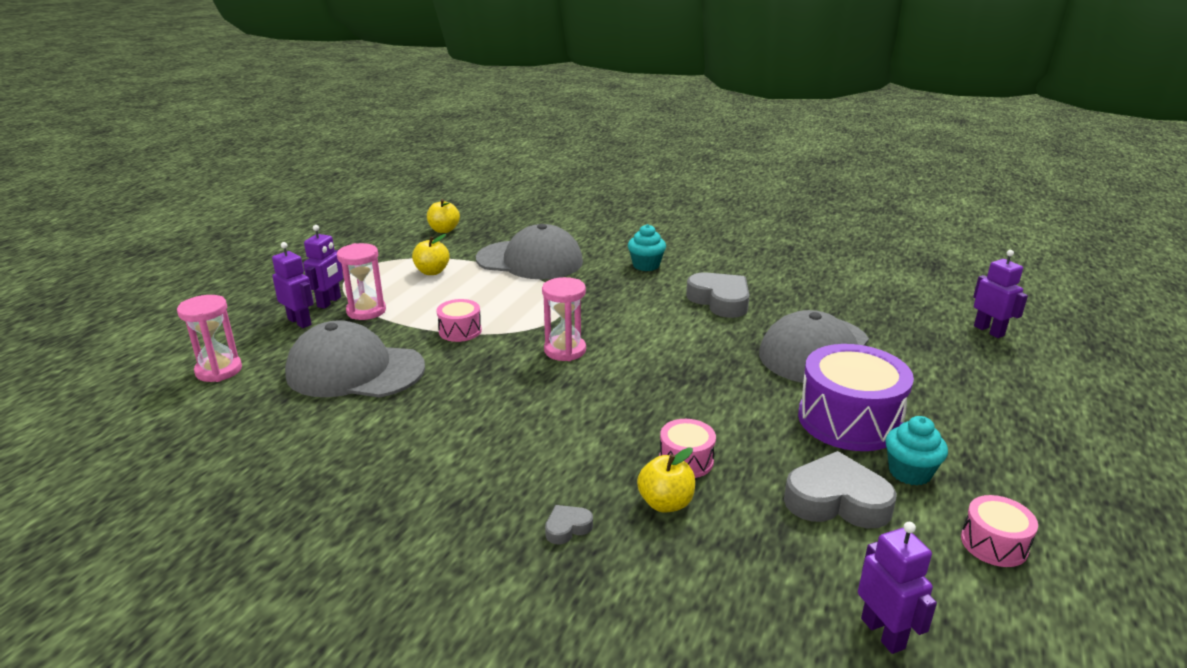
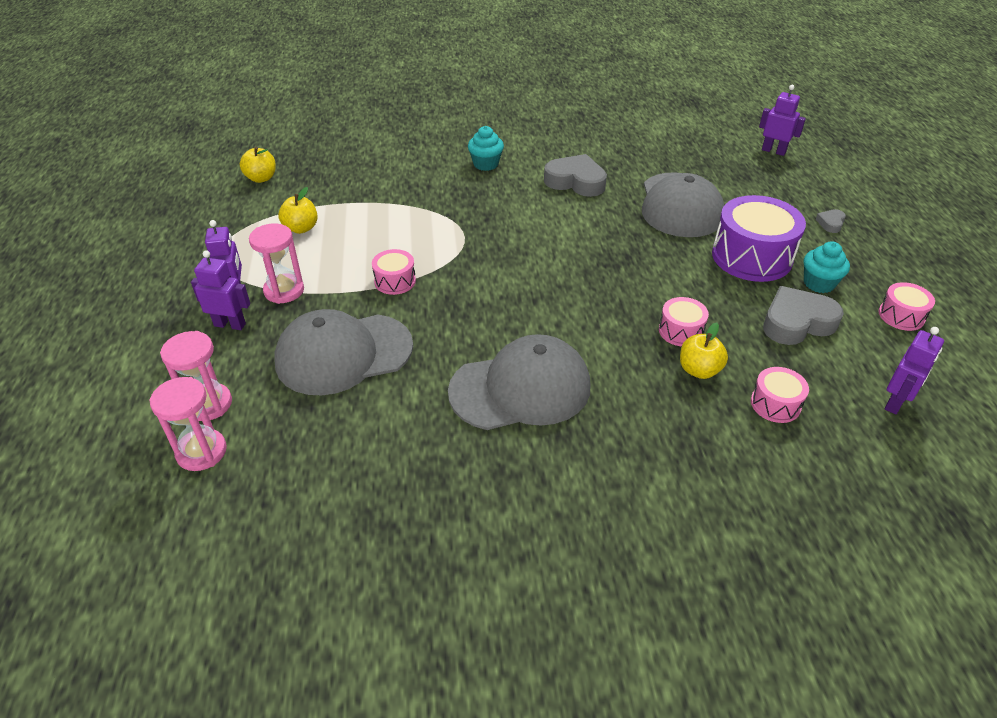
camera: 30 degrees left, 15 degrees up
grey cap [476,224,583,279] -> grey cap moved to [448,334,590,430]
pink hourglass [542,277,586,361] -> pink hourglass moved to [149,377,227,471]
grey heart [545,505,593,544] -> grey heart moved to [815,209,846,233]
purple robot [858,522,937,654] -> purple robot turned 90 degrees clockwise [885,327,944,414]
none -> pink drum [751,367,809,423]

